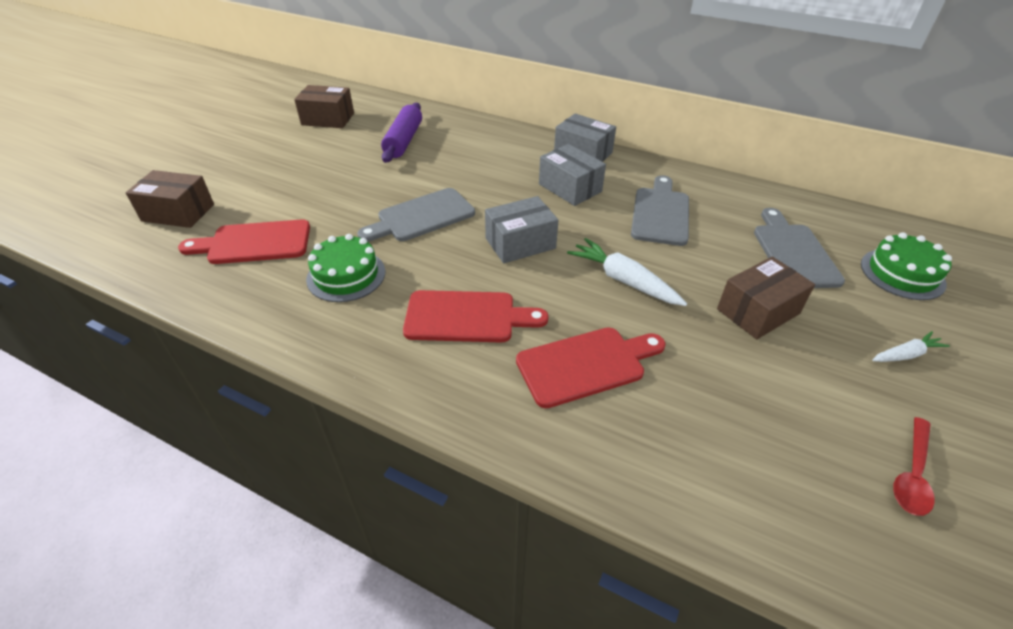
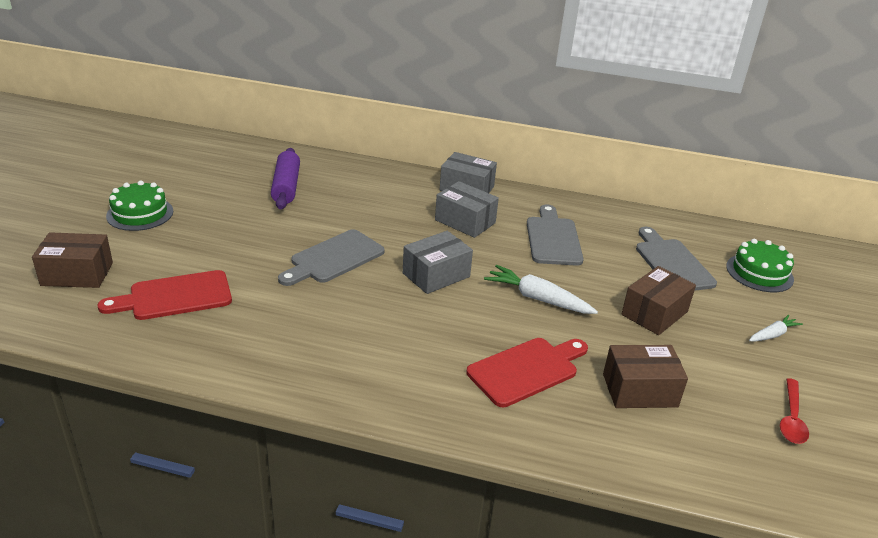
camera: 15 degrees left, 10 degrees down
brown box [294,85,354,128] -> brown box moved to [603,345,688,408]
green cake [306,234,385,302] -> green cake moved to [106,180,173,231]
red cutting board [403,290,549,342] -> none

